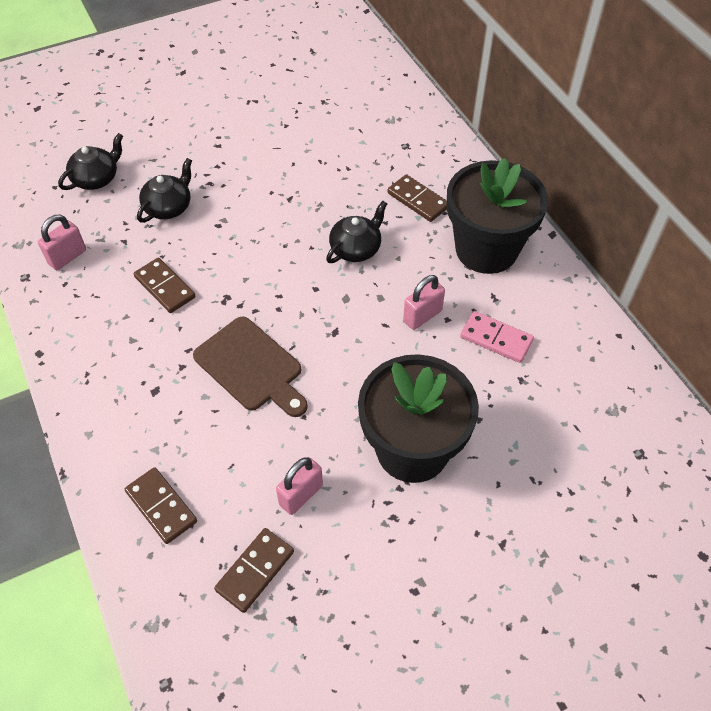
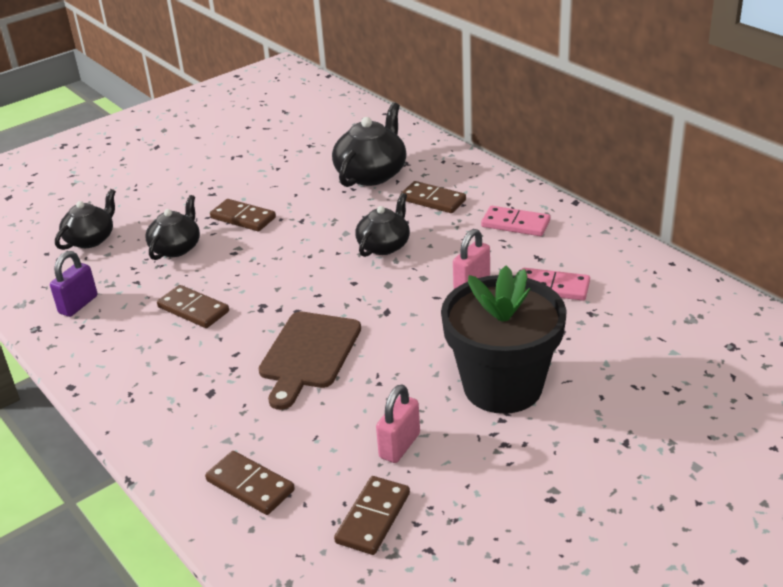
camera: 10 degrees left, 20 degrees down
pink padlock [38,214,86,270] -> purple padlock [50,251,98,317]
brown cutting board [193,316,308,417] -> brown cutting board turned 75 degrees clockwise [258,311,361,410]
black flower pot [447,158,548,274] -> pink domino [481,206,550,236]
none -> brown domino [210,199,276,231]
none -> black teapot [332,102,407,187]

